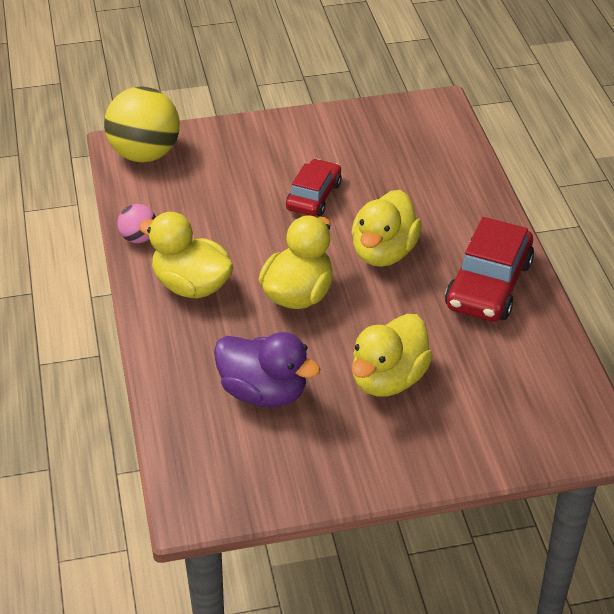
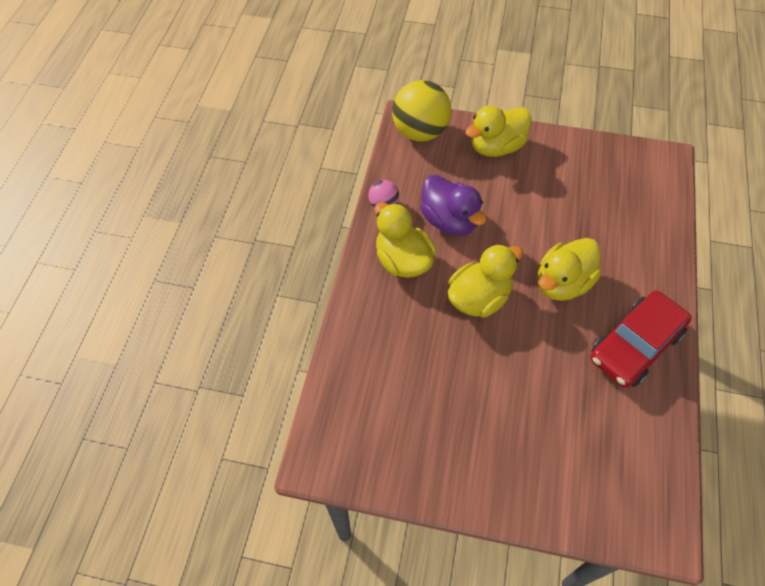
camera: 25 degrees right, 15 degrees up
purple duck [214,332,320,407] -> purple duck moved to [420,175,486,236]
red car [286,159,342,216] -> none
yellow duck [352,314,433,397] -> yellow duck moved to [465,106,532,157]

